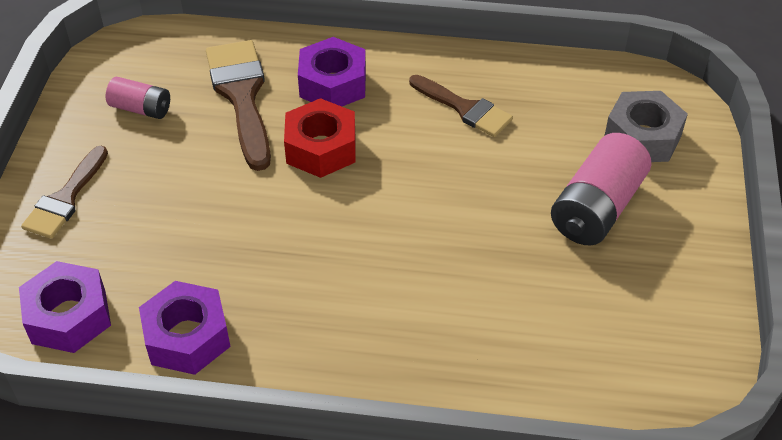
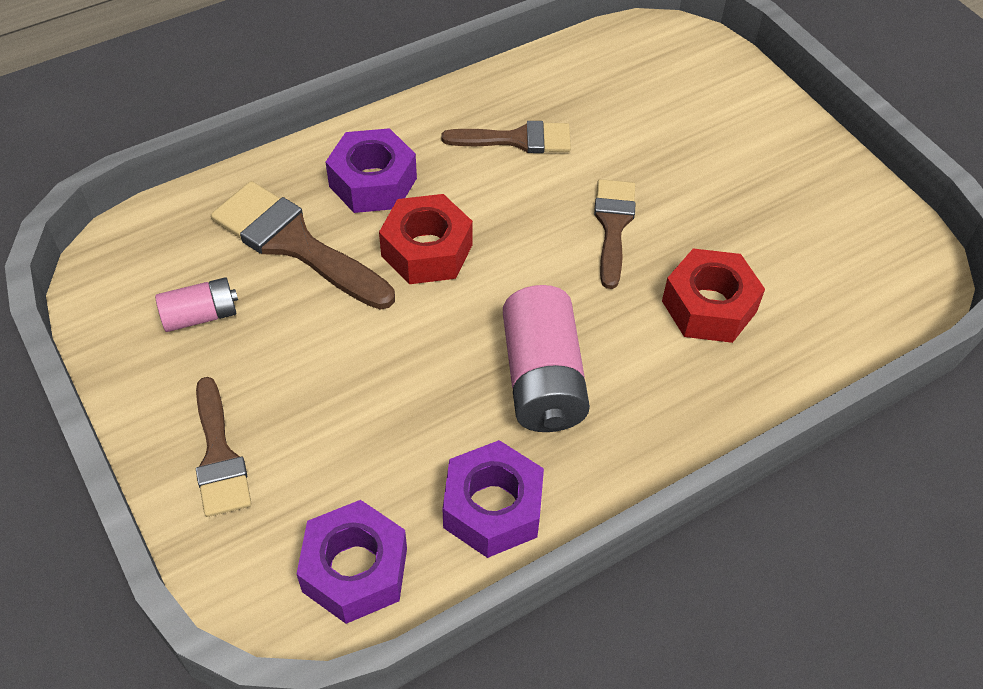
camera: 40 degrees left, 5 degrees up
pink battery [551,133,651,246] -> pink battery moved to [503,285,590,432]
grey nut [604,91,688,162] -> none
none -> brown brush [594,179,636,289]
none -> red nut [662,248,765,343]

